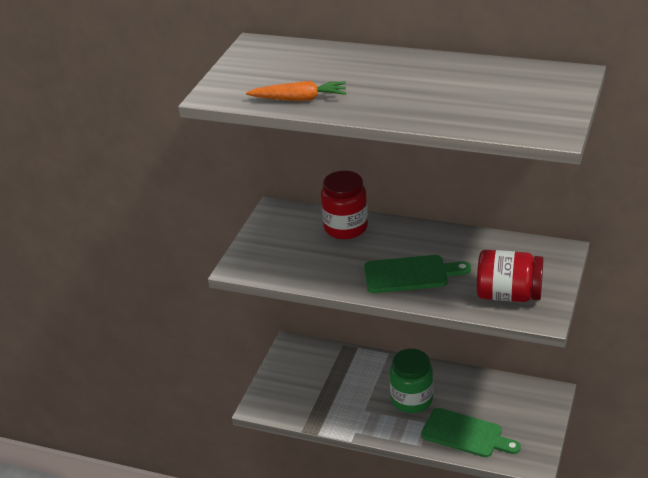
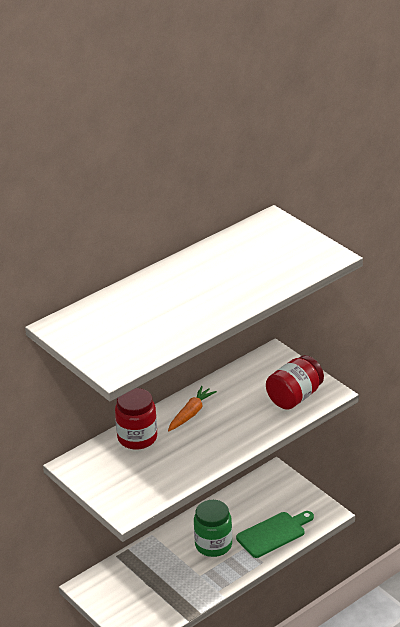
camera: 60 degrees left, 0 degrees up
orange carrot [246,81,346,101] -> orange carrot moved to [168,386,217,431]
green cutting board [364,255,471,293] -> none

